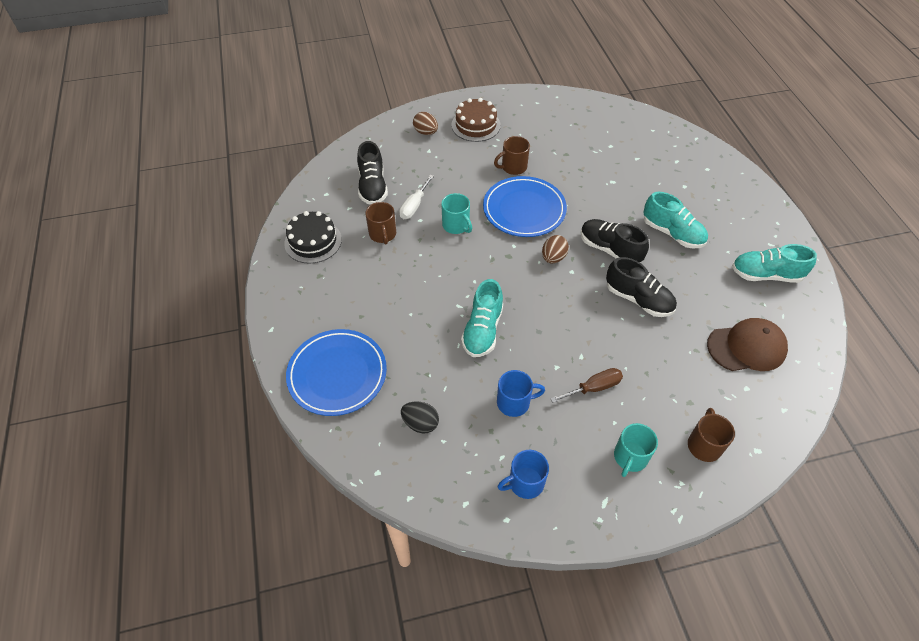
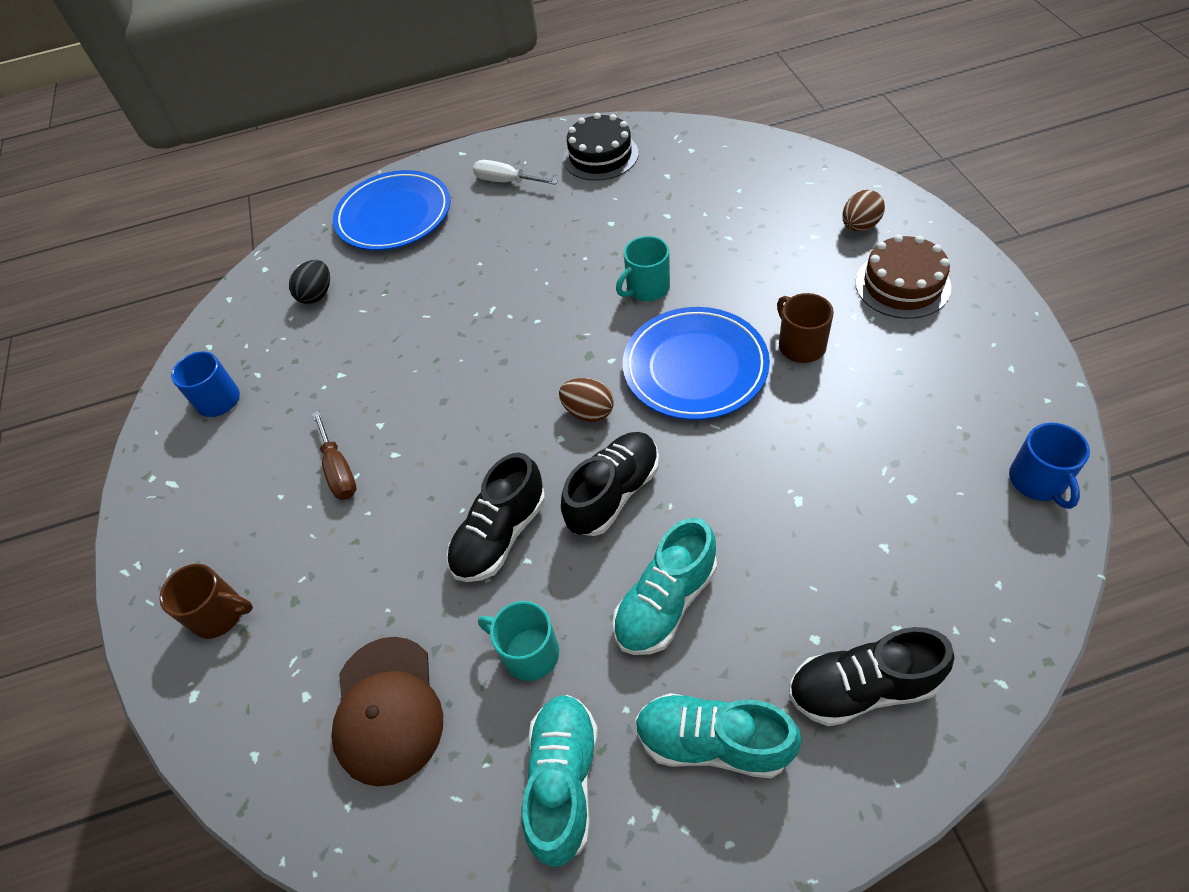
camera: 95 degrees right, 0 degrees up
black shoe [357,141,388,205] -> black shoe moved to [789,627,955,726]
brown mug [365,202,396,245] -> none
white screwdriver [399,175,434,219] -> white screwdriver moved to [473,160,558,185]
turquoise shoe [461,279,503,357] -> turquoise shoe moved to [635,693,802,778]
blue mug [497,370,545,417] -> blue mug moved to [1009,423,1090,509]
turquoise mug [614,423,658,477] -> turquoise mug moved to [478,601,559,681]

